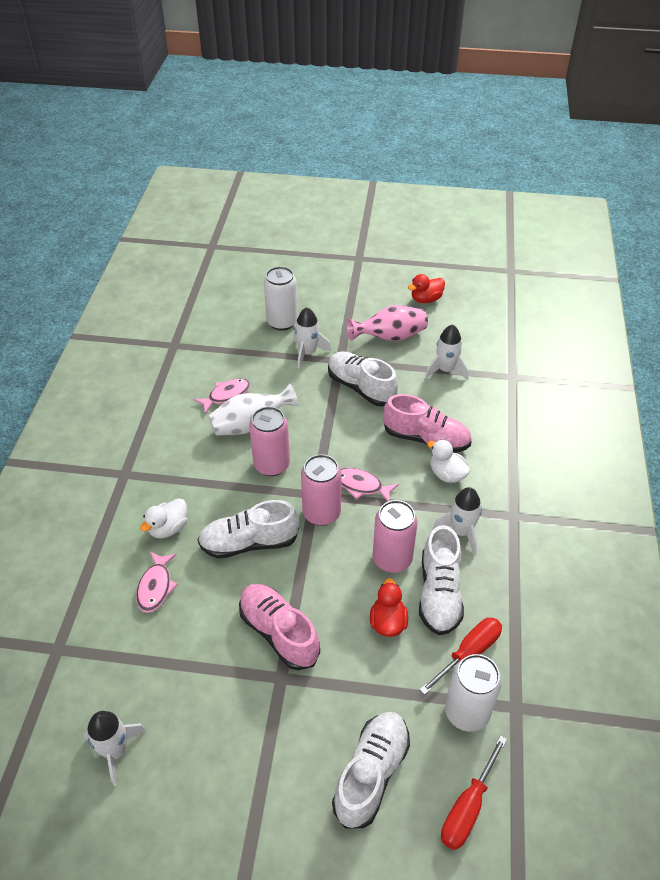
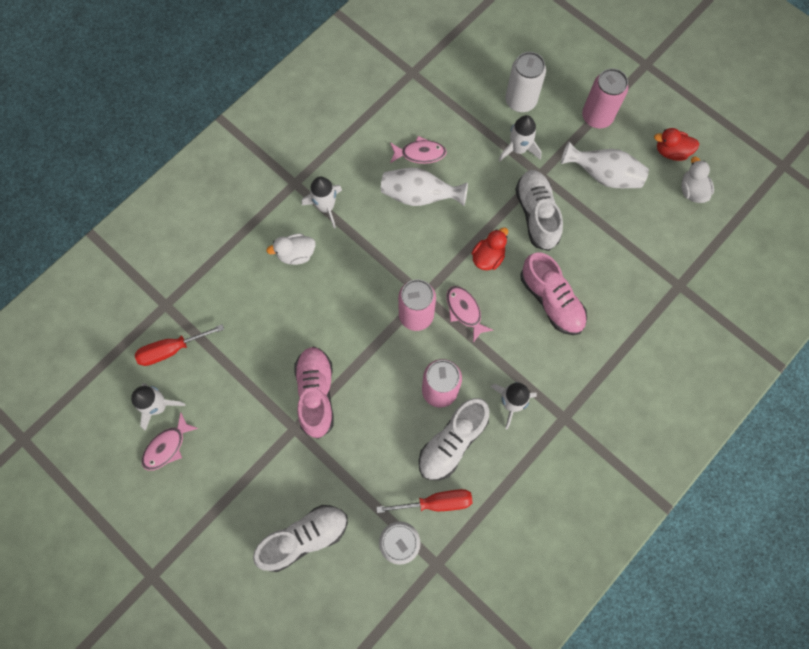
camera: 35 degrees right, 25 degrees up
pink fish [136,551,178,613] -> pink fish moved to [142,412,199,471]
white shoe [198,500,299,559] -> none
pink can [249,406,290,476] -> pink can moved to [582,68,628,128]
pink vase [346,305,428,341] -> white vase [561,142,649,188]
red duck [370,578,408,637] -> red duck moved to [471,227,508,270]
white rocket [425,324,468,380] -> white rocket moved to [302,177,342,229]
white duck [427,440,470,483] -> white duck moved to [681,156,714,203]
red screwdriver [441,735,507,850] -> red screwdriver moved to [135,324,224,366]

